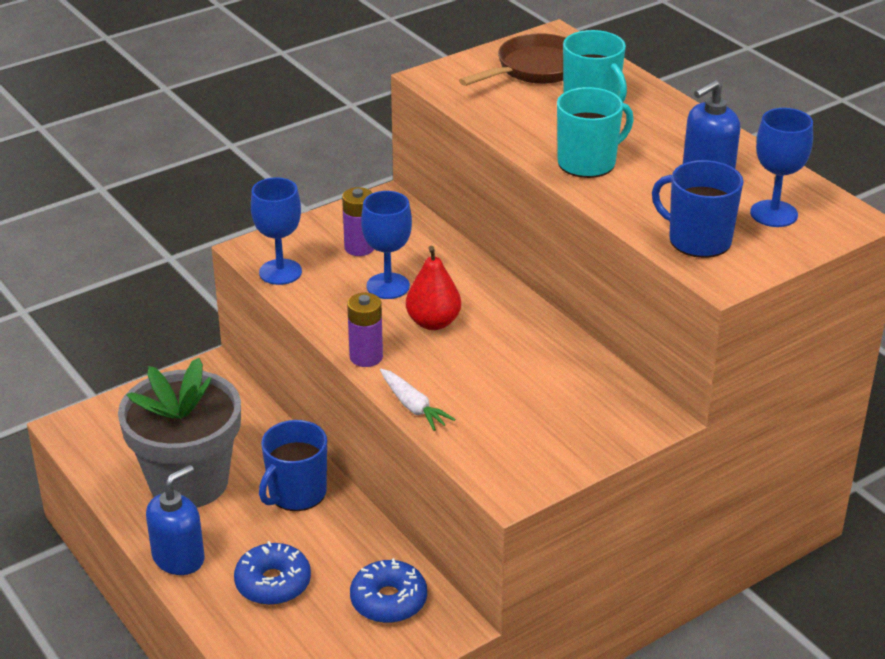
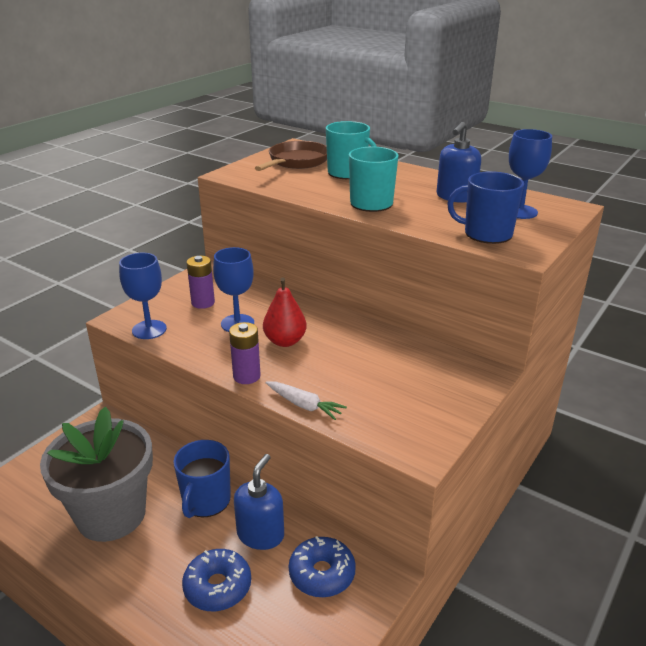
camera: 20 degrees left, 5 degrees down
blue soap dispenser [146,465,205,575] -> blue soap dispenser moved to [234,454,284,550]

